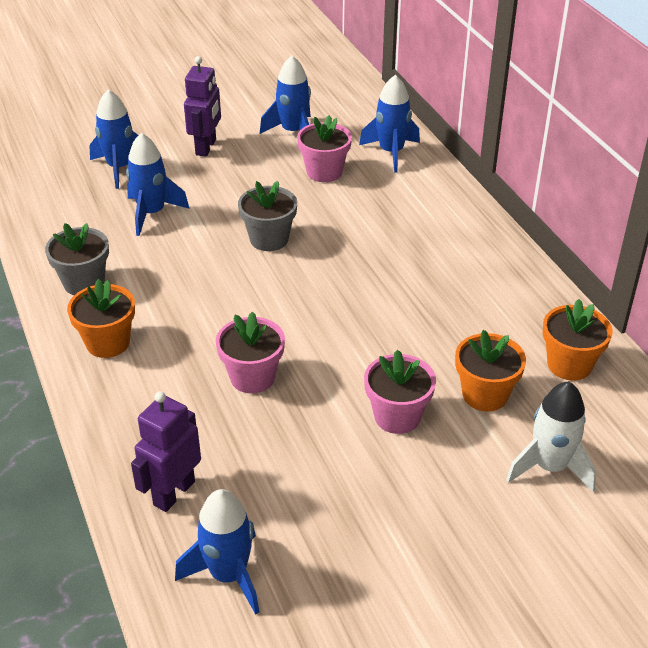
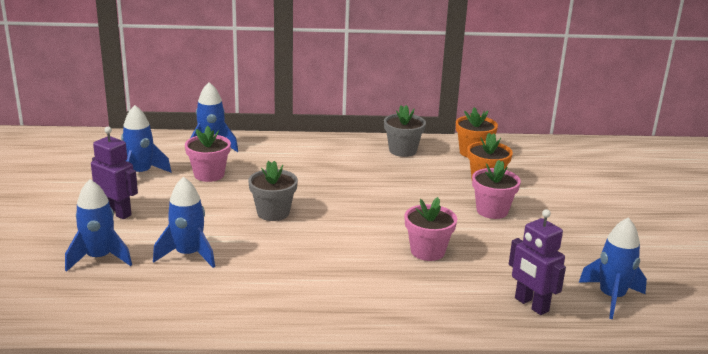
camera: 70 degrees left, 15 degrees down
grey flower pot [45,223,109,295] -> grey flower pot moved to [384,105,426,157]
orange flower pot [67,279,135,358] -> none
white rocket [506,381,596,492] -> none

